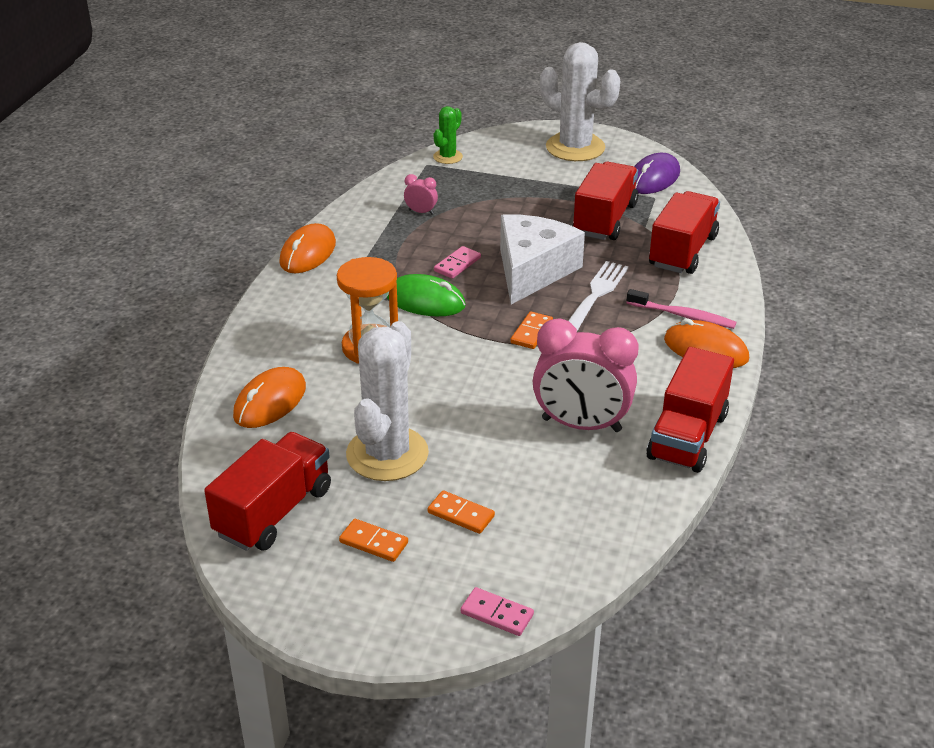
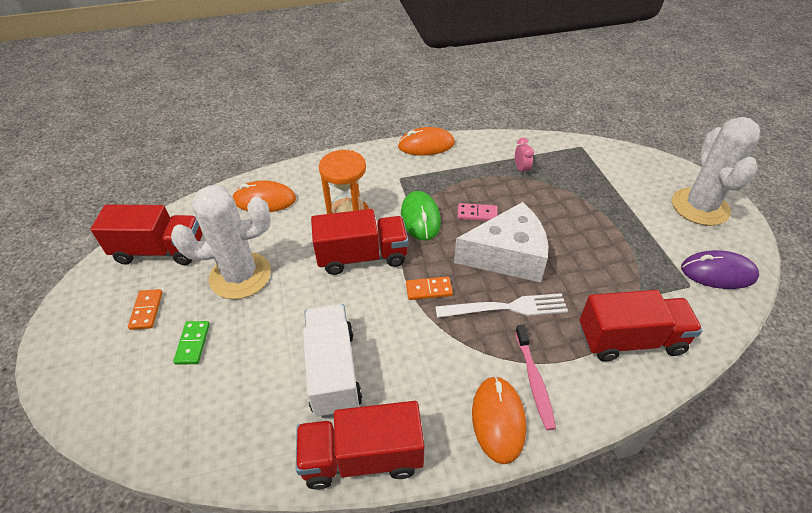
camera: 60 degrees right, 10 degrees up
orange domino [427,491,495,534] -> green domino [173,321,210,365]
green cactus [433,106,463,164] -> none
pink domino [461,587,534,636] -> none
pink clock [533,318,638,432] -> white truck [303,304,362,418]
red truck [573,162,638,240] -> red truck moved to [311,209,408,275]

